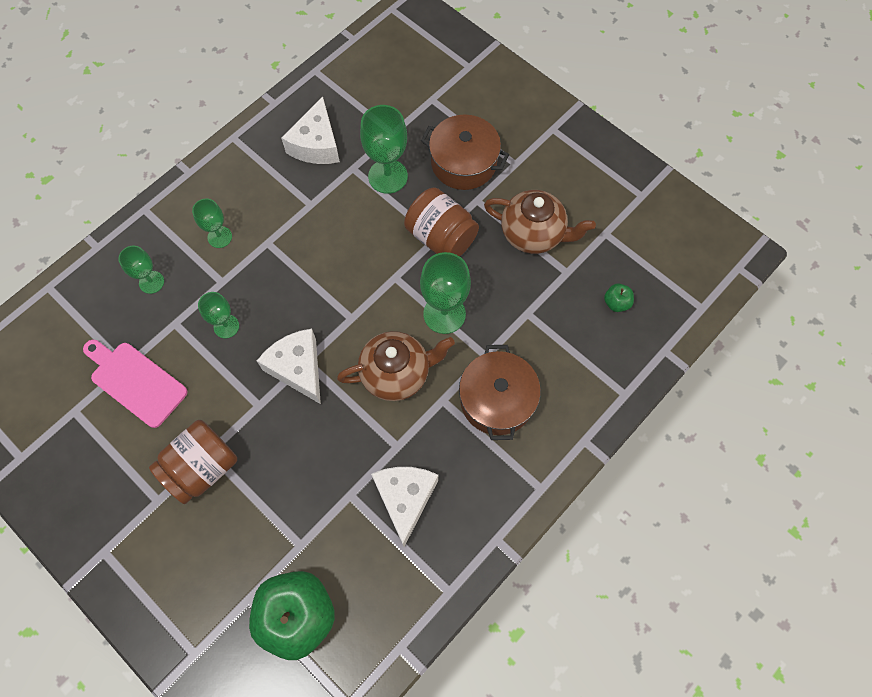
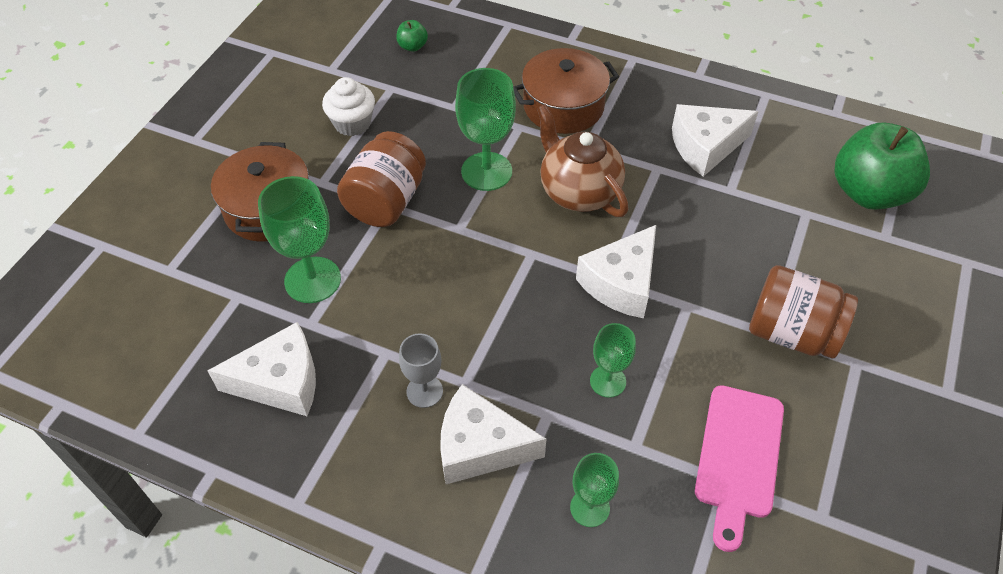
camera: 110 degrees left, 15 degrees down
green goblet [192,198,232,248] -> white cheese [440,384,546,484]
brown teapot [484,190,596,254] -> white cupcake [322,77,375,136]
none -> grey goblet [399,333,443,408]

